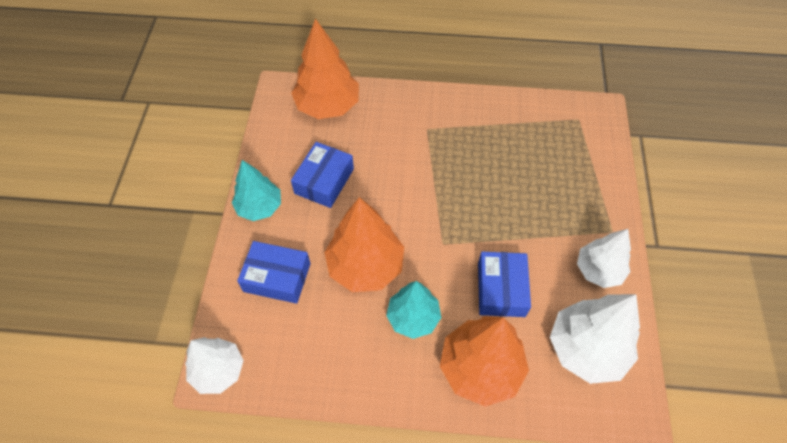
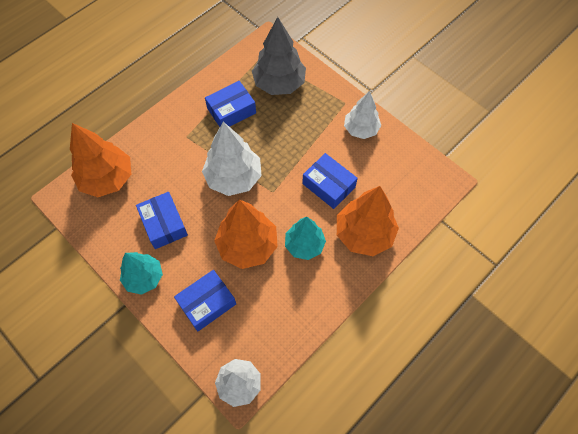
camera: 50 degrees left, 5 degrees up
white tree [550,294,640,384] -> white tree moved to [202,122,262,196]
none -> blue box [205,81,256,127]
none -> grey tree [252,17,306,95]

